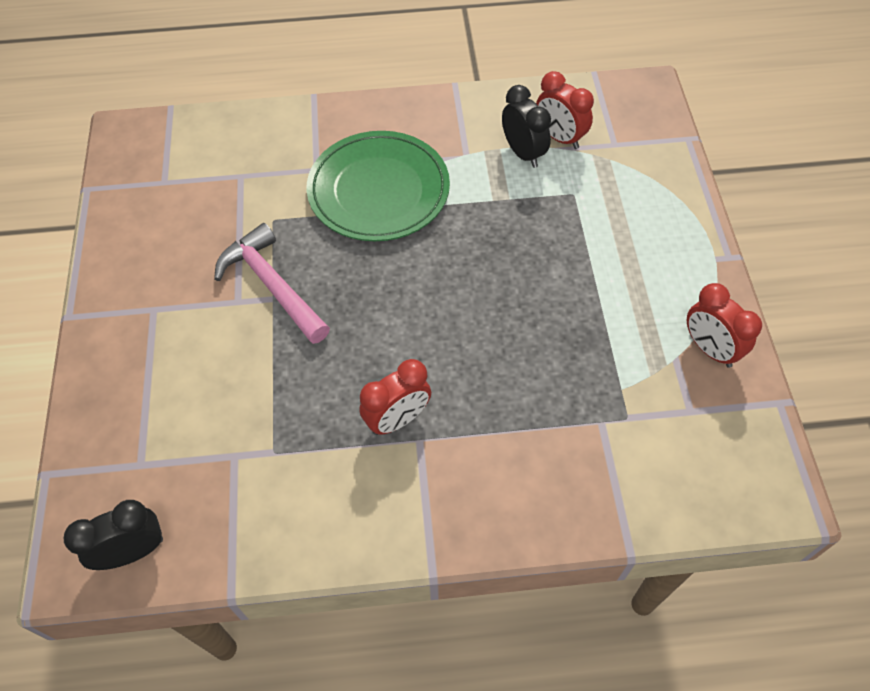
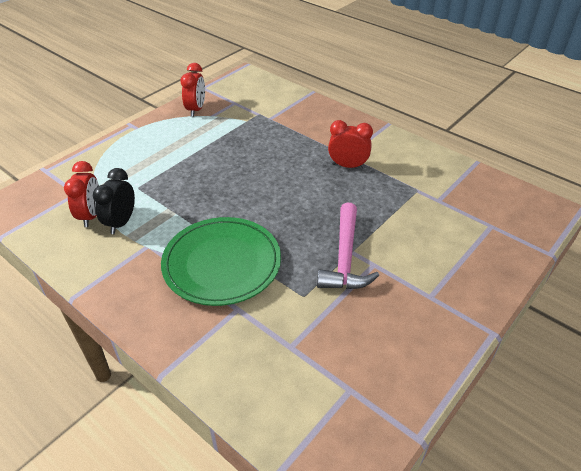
camera: 135 degrees left, 15 degrees down
black clock [64,500,163,570] -> none

